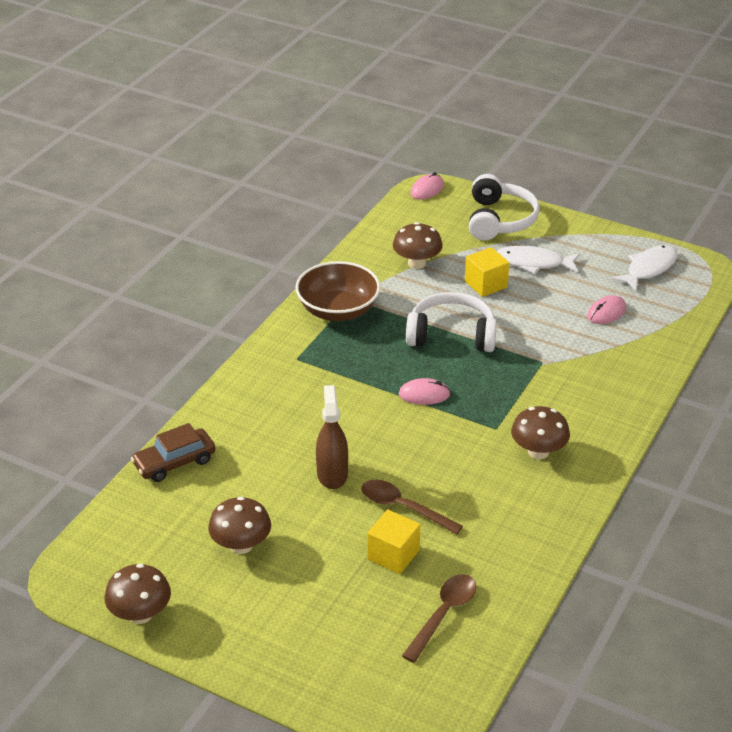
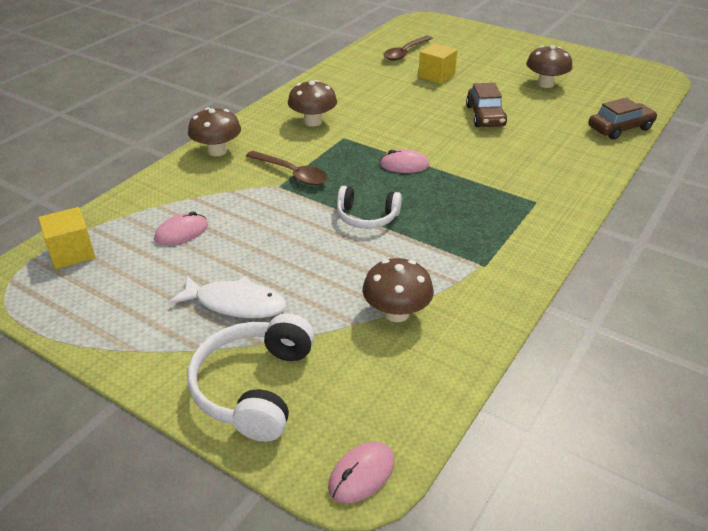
camera: 175 degrees left, 0 degrees up
brown mushroom [105,564,171,624] -> brown mushroom moved to [188,107,241,156]
brown bowl [295,261,380,321] -> none
brown spray bottle [316,385,348,489] -> brown car [466,83,507,127]
brown spoon [361,480,463,535] -> brown spoon moved to [246,151,328,185]
white headphones [406,292,497,352] -> white headphones [337,186,402,229], size x0.64
yellow cube [465,247,509,297] -> yellow cube moved to [38,207,95,269]
white fish [611,245,678,292] -> none

